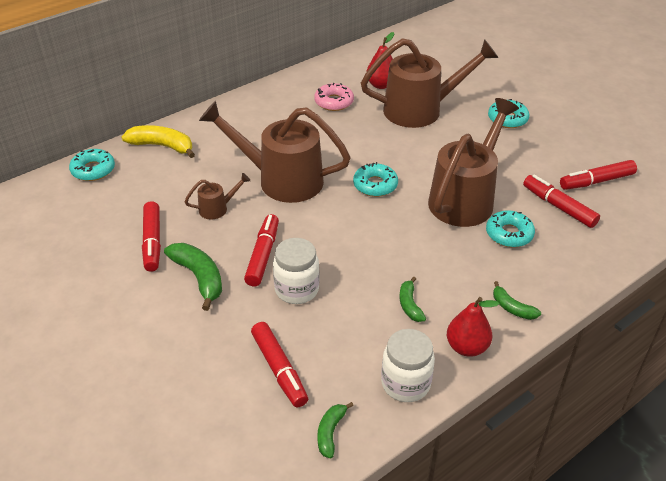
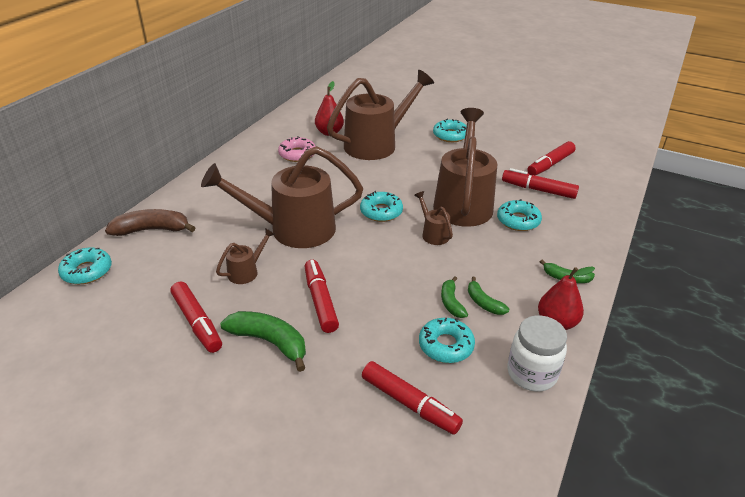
camera: 25 degrees left, 5 degrees down
yellow banana [122,125,195,158] -> brown banana [105,209,196,236]
white jar [273,238,320,304] -> none
green banana [317,402,354,458] -> green banana moved to [441,277,468,318]
none -> brown watering can [414,191,453,245]
none -> turquoise donut [419,318,475,363]

